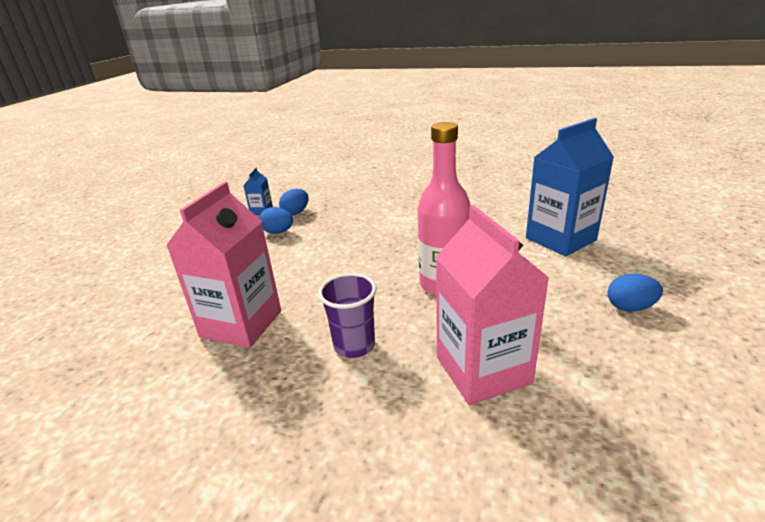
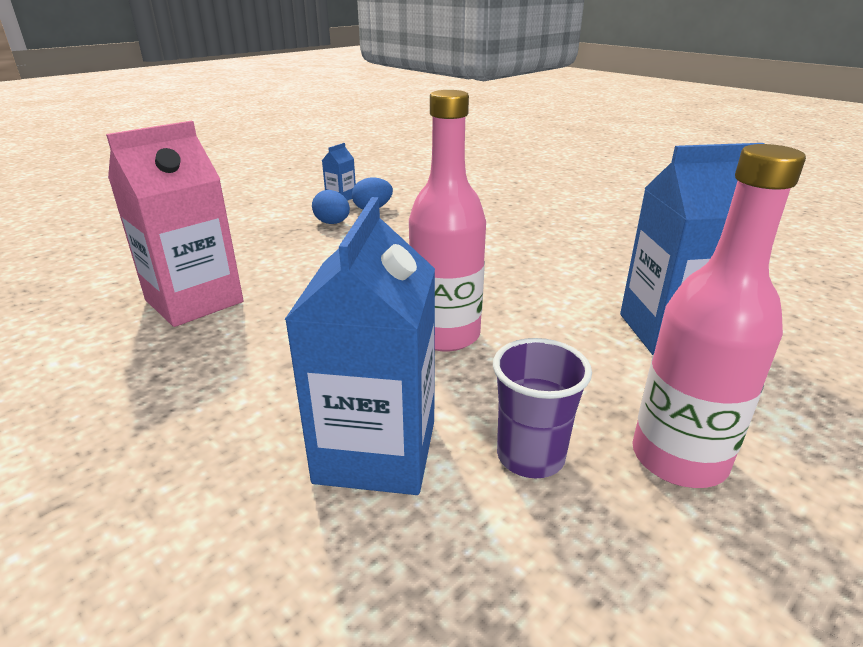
camera: 25 degrees right, 0 degrees up
purple cup [318,273,377,358] -> purple cup moved to [493,338,592,478]
pink carton [436,205,549,405] -> blue carton [284,197,435,495]
blue egg [607,274,663,312] -> pink bottle [632,144,806,488]

